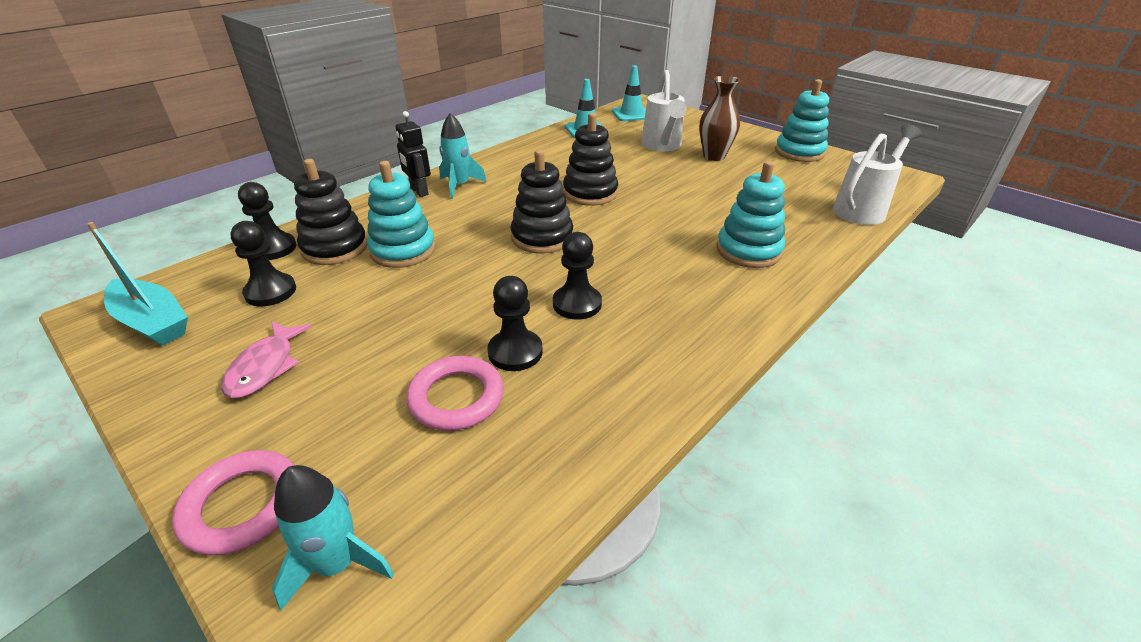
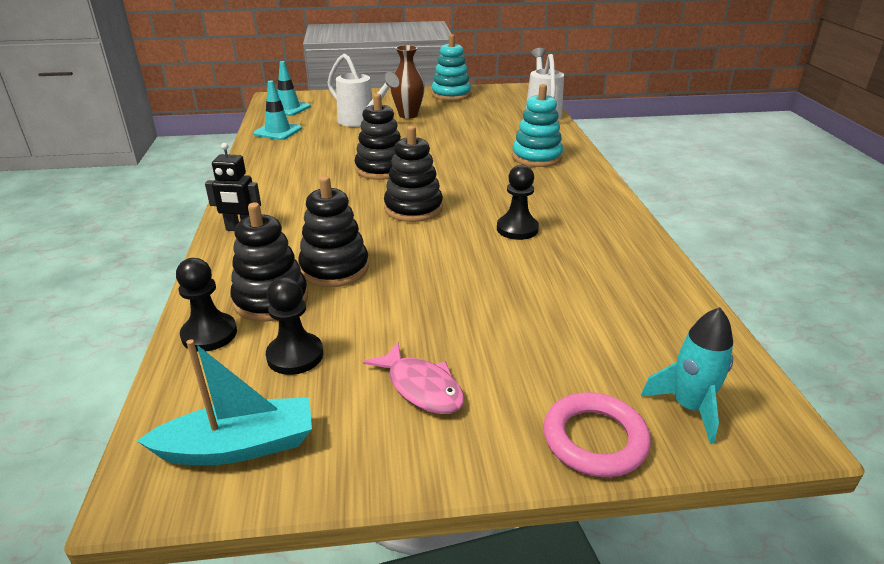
camera: 50 degrees left, 5 degrees down
turquoise stacking toy [367,161,436,268] -> black stacking toy [298,176,369,287]
pink ring [406,356,504,431] -> none
turquoise rocket [439,113,487,199] -> none
black pawn [488,276,543,371] -> none

